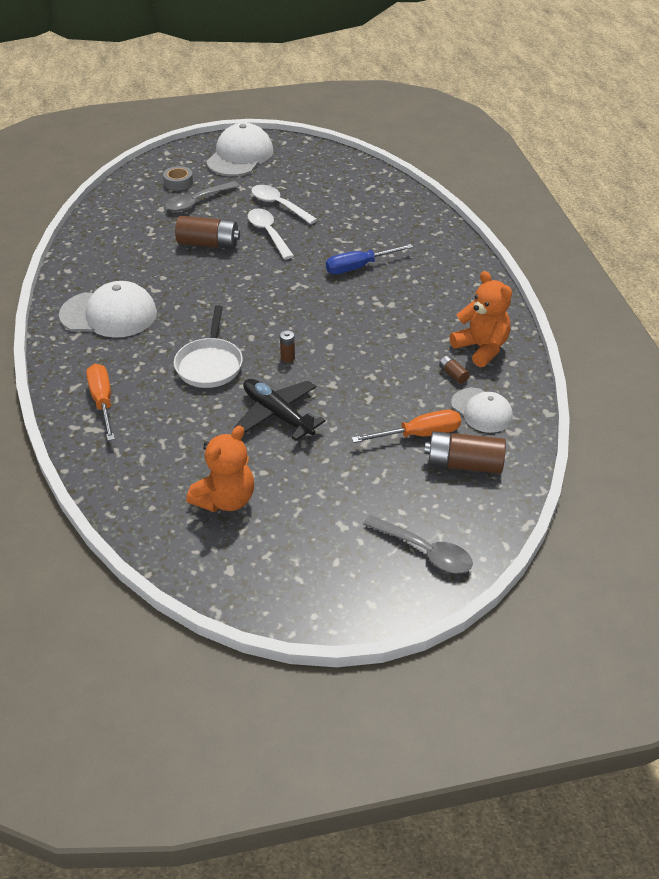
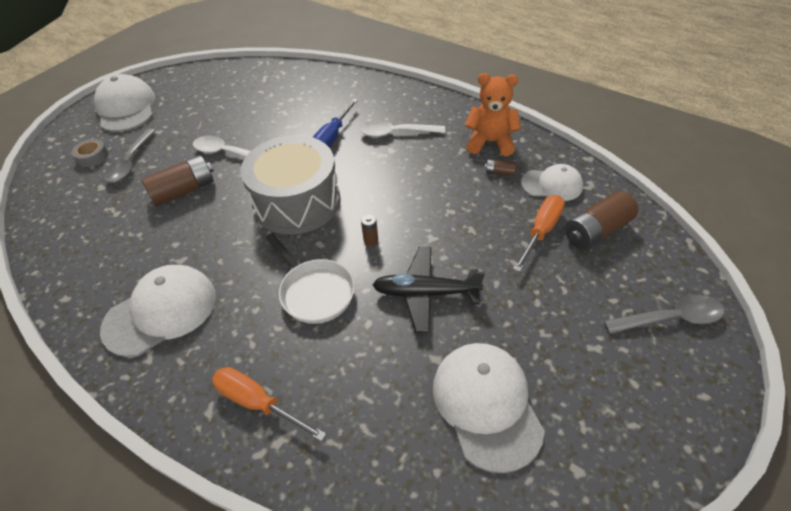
camera: 40 degrees left, 5 degrees up
orange teddy bear [186,426,254,512] -> white cap [433,343,545,473]
white spoon [251,185,318,224] -> white spoon moved to [360,120,445,137]
none -> grey drum [241,135,341,235]

